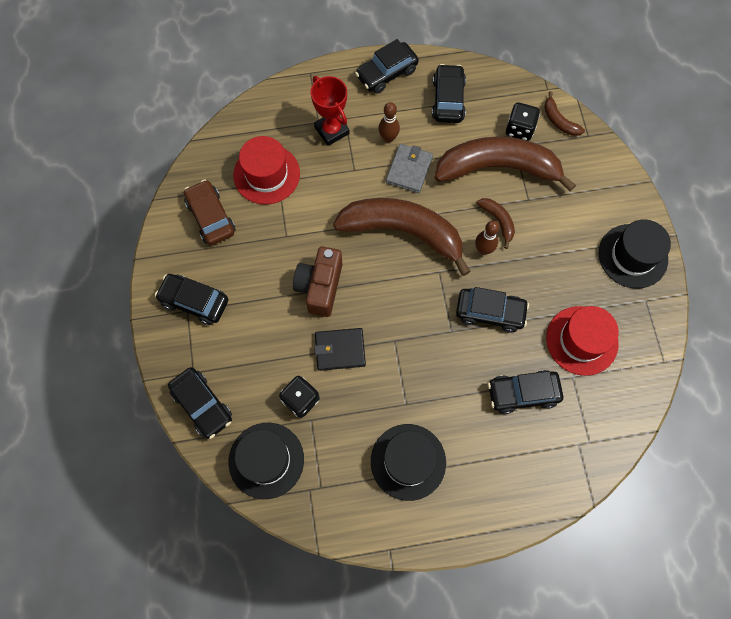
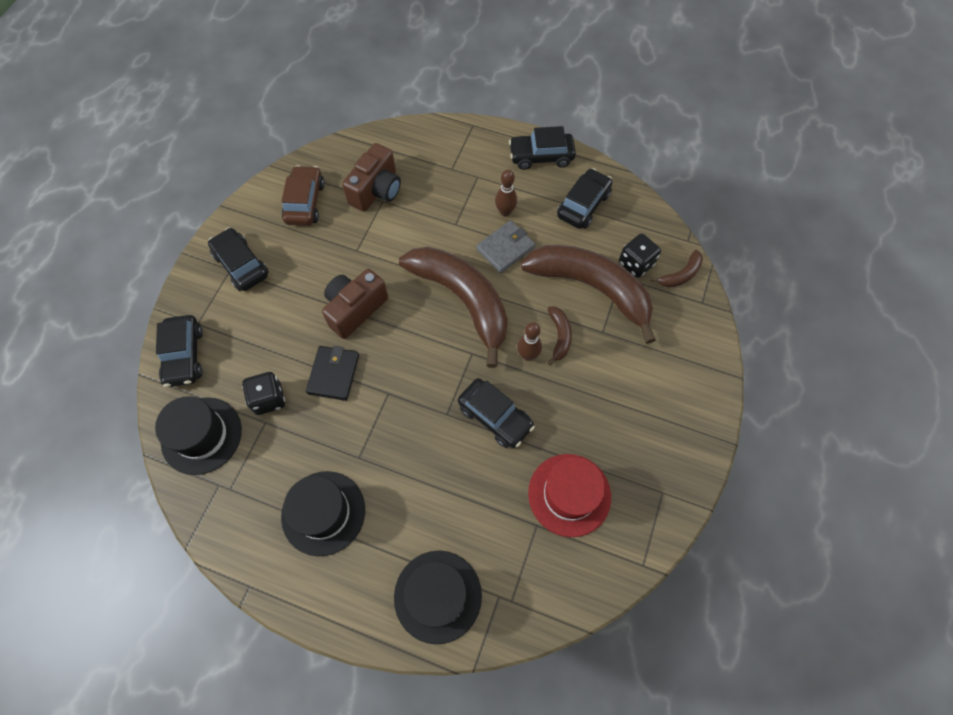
camera: 30 degrees right, 5 degrees down
red hat [233,136,300,205] -> brown camera [342,143,401,212]
red trophy [311,76,350,146] -> none
black wallet [314,328,366,371] -> black wallet turned 75 degrees clockwise [306,346,359,401]
black car [488,370,563,414] -> none
brown banana [544,91,585,136] -> brown banana turned 120 degrees counterclockwise [650,250,703,288]
black hat [599,219,671,289] -> black hat moved to [394,551,482,644]

